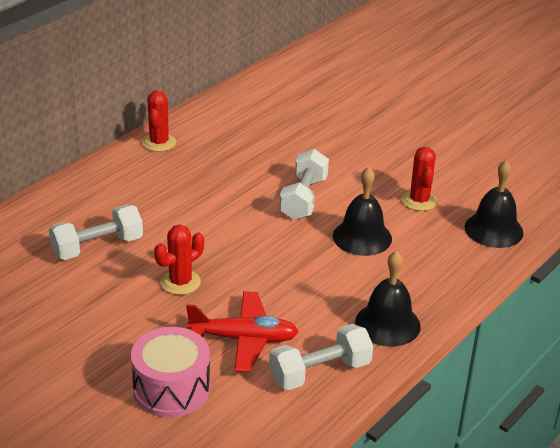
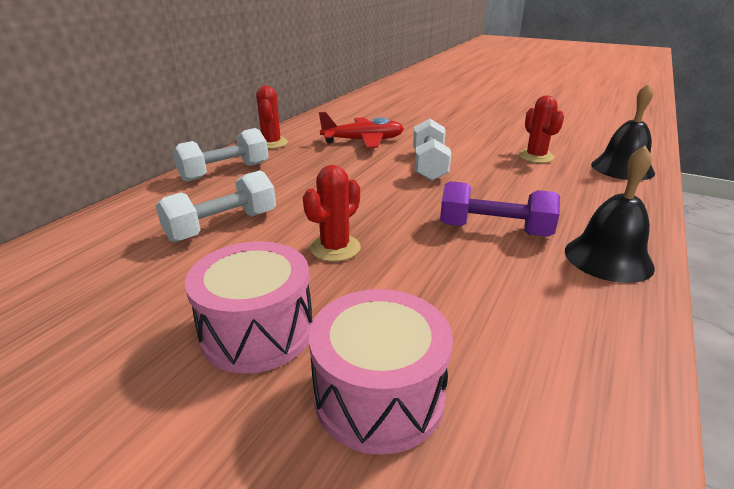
camera: 10 degrees left, 5 degrees down
red plane [186,291,299,372] -> red plane moved to [319,112,404,148]
white dumbbell [269,324,373,390] -> white dumbbell moved to [173,128,268,182]
black bell [333,167,392,256] -> none
none -> pink drum [185,241,313,374]
none -> purple dumbbell [440,181,560,236]

